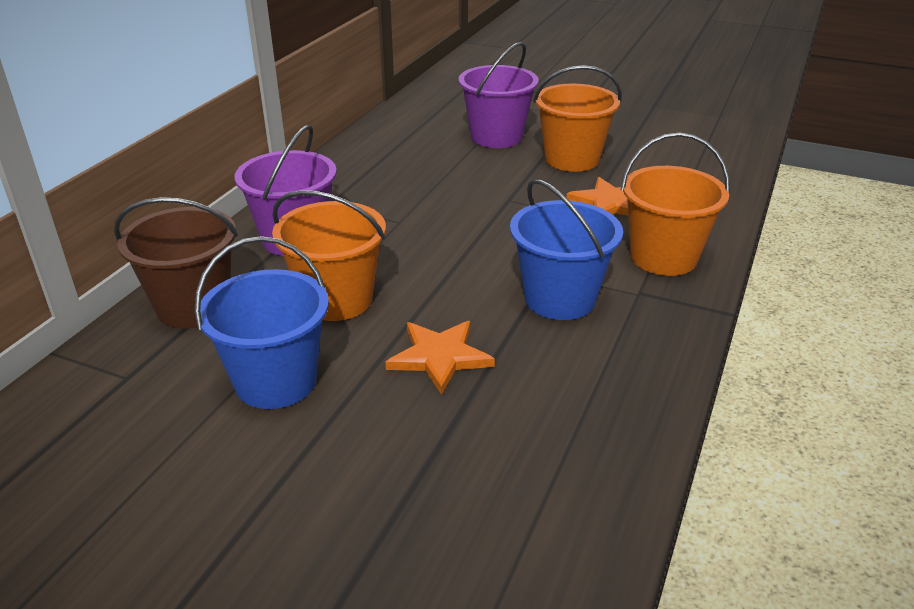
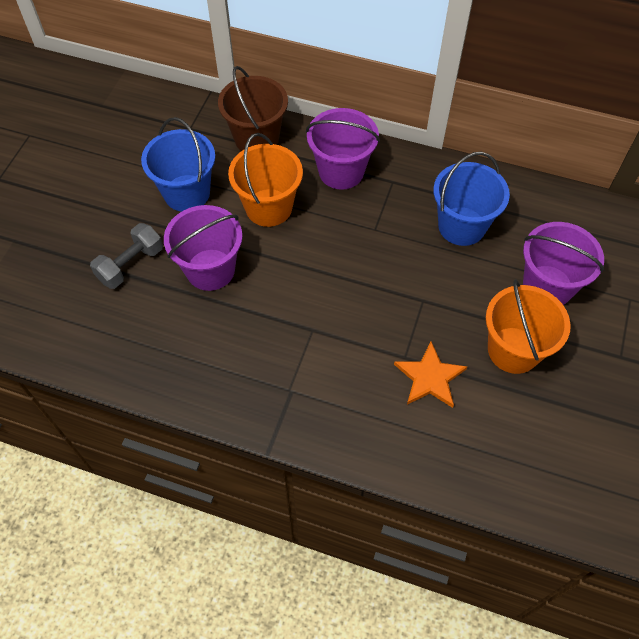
camera: 85 degrees right, 25 degrees up
orange star [386,321,495,395] -> purple bucket [164,205,242,291]
blue bucket [510,179,623,320] -> blue bucket moved to [433,152,510,246]
orange bucket [621,132,730,276] -> none
none -> grey dumbbell [90,223,163,289]

